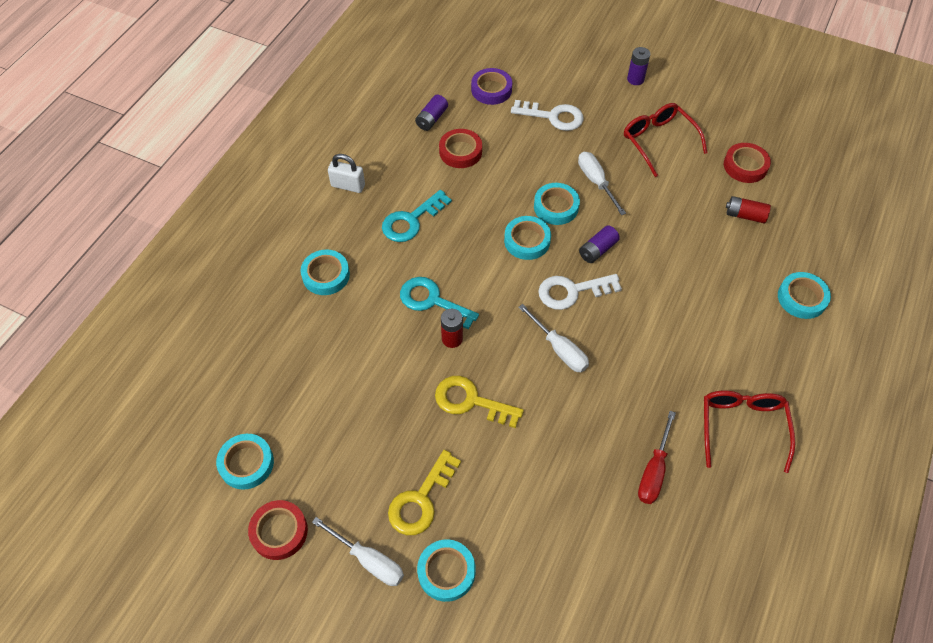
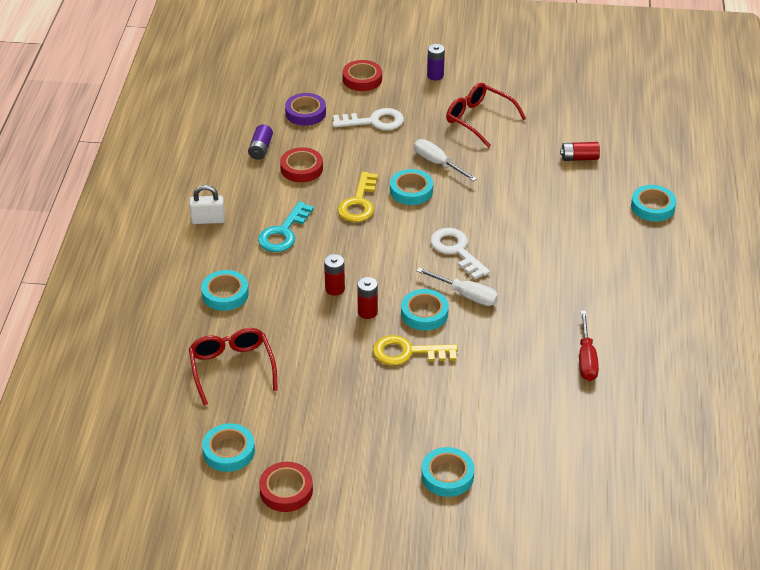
camera: 20 degrees left, 15 degrees down
white screwdriver [312,517,404,586] -> none
yellow key [388,450,461,535] -> yellow key moved to [338,172,378,222]
turquoise key [400,277,479,329] -> red battery [324,254,345,296]
turquoise tape [504,216,551,260] -> turquoise tape moved to [401,289,449,331]
white key [538,274,622,310] -> white key turned 90 degrees clockwise [430,228,490,280]
purple battery [579,225,620,263] -> none
red glasses [704,391,795,473] -> red glasses moved to [189,328,278,406]
red tape [724,143,771,183] -> red tape moved to [343,60,382,91]

